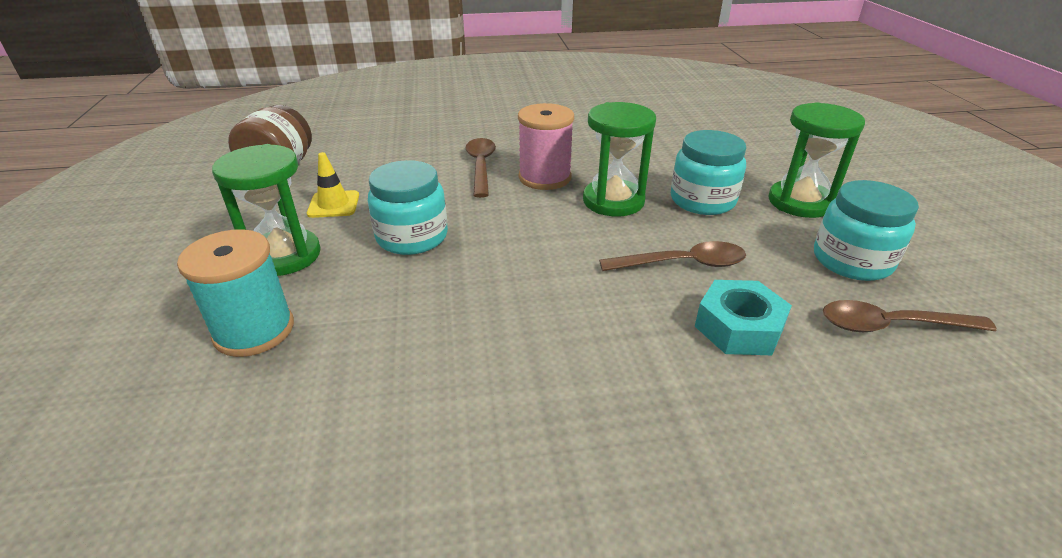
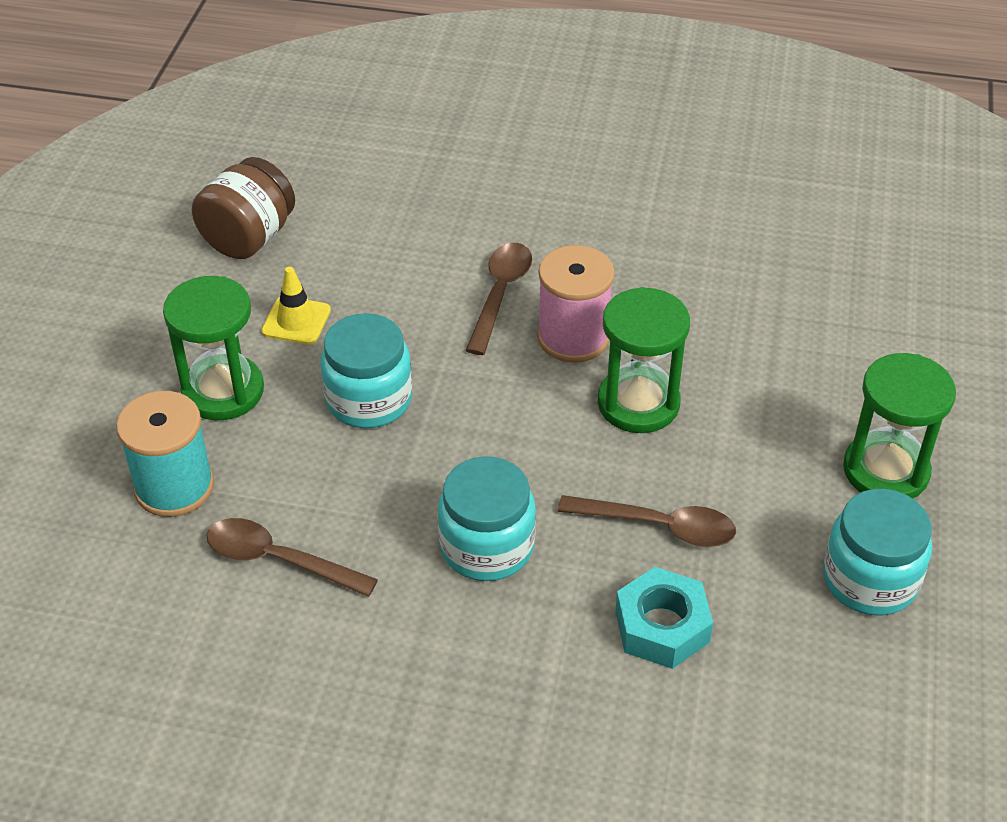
camera: 20 degrees right, 10 degrees up
turquoise jar [671,130,746,215] -> turquoise jar moved to [438,456,536,581]
brown spoon [823,300,997,332] -> brown spoon moved to [207,518,378,597]

